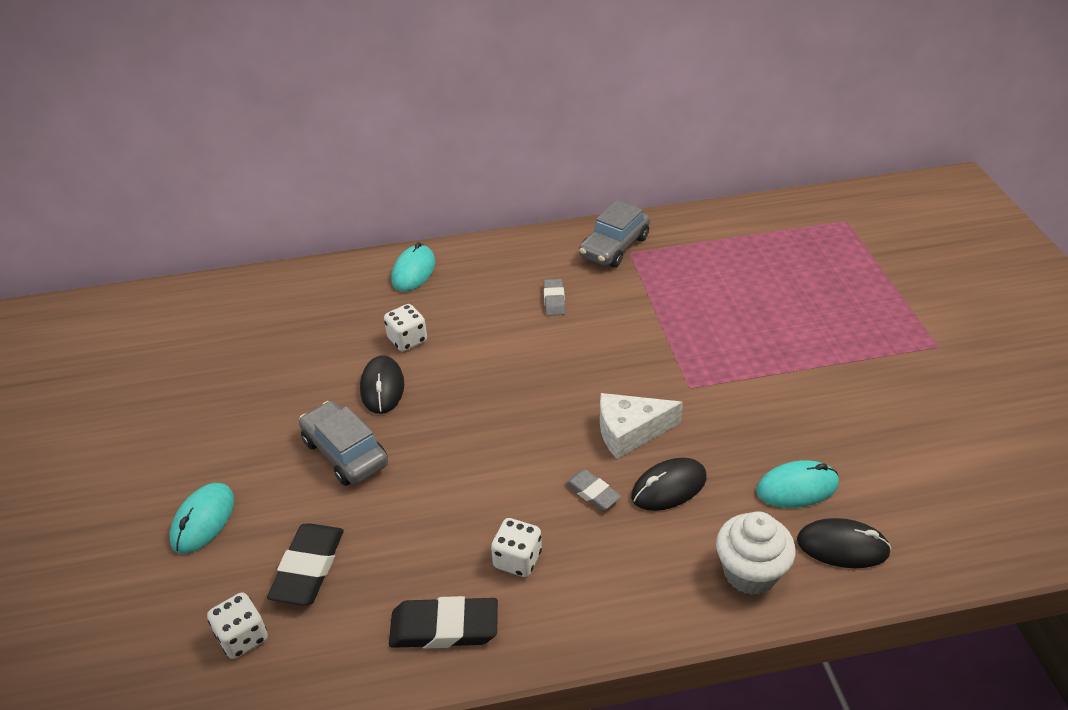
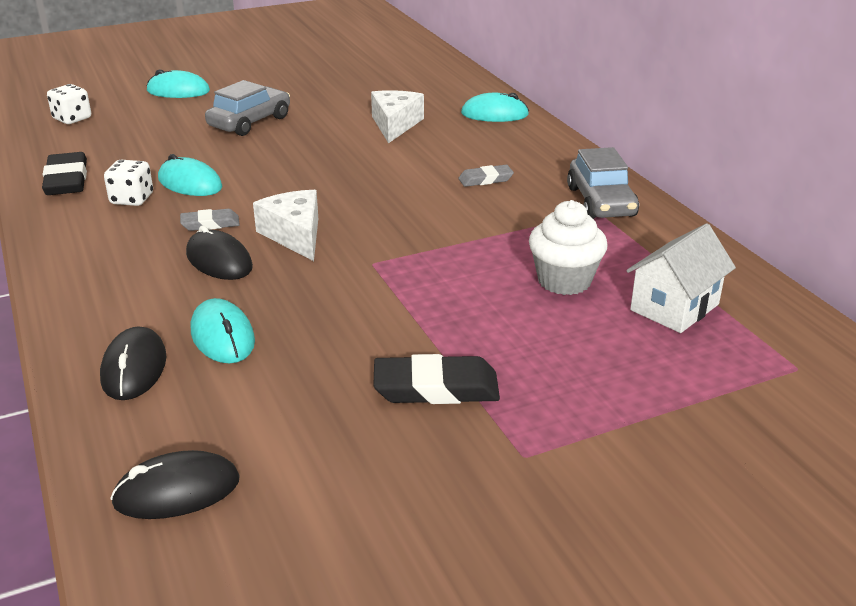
camera: 75 degrees right, 10 degrees down
black eraser [267,523,344,605] -> black eraser moved to [373,354,500,404]
black mouse [360,355,404,414] -> black mouse moved to [110,450,240,519]
white dice [384,304,427,351] -> white cheese [371,90,424,143]
grey eraser [565,469,621,511] -> grey eraser turned 45 degrees clockwise [180,209,240,231]
grey car [579,200,650,267] -> grey car turned 120 degrees counterclockwise [567,147,639,219]
white cupcake [716,511,796,595] -> white cupcake moved to [529,200,608,295]
none -> turquoise mouse [158,154,222,196]
none -> white house [626,223,736,333]

